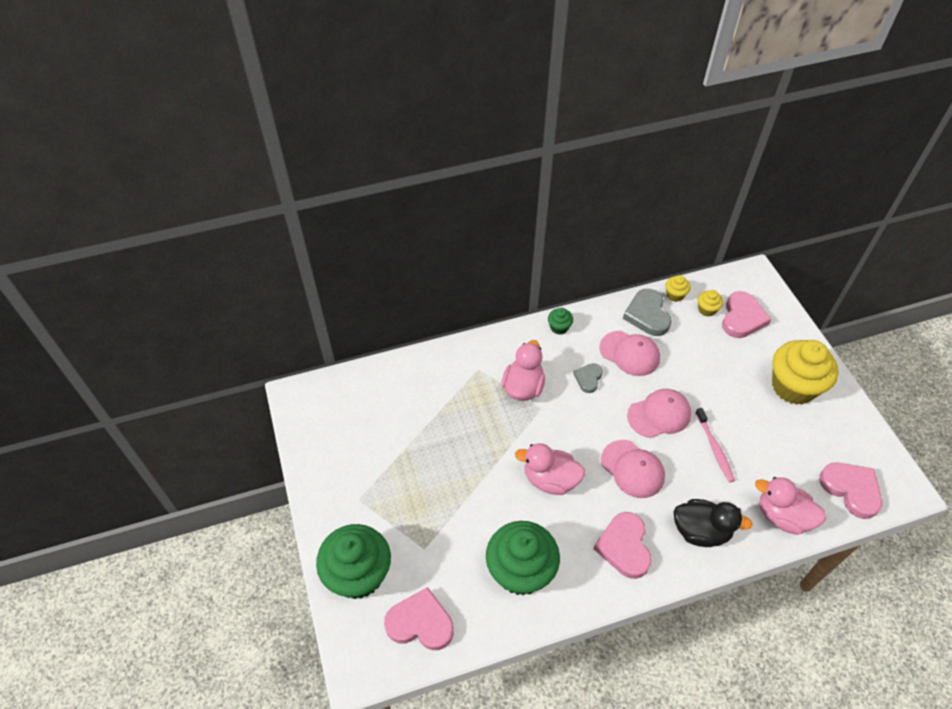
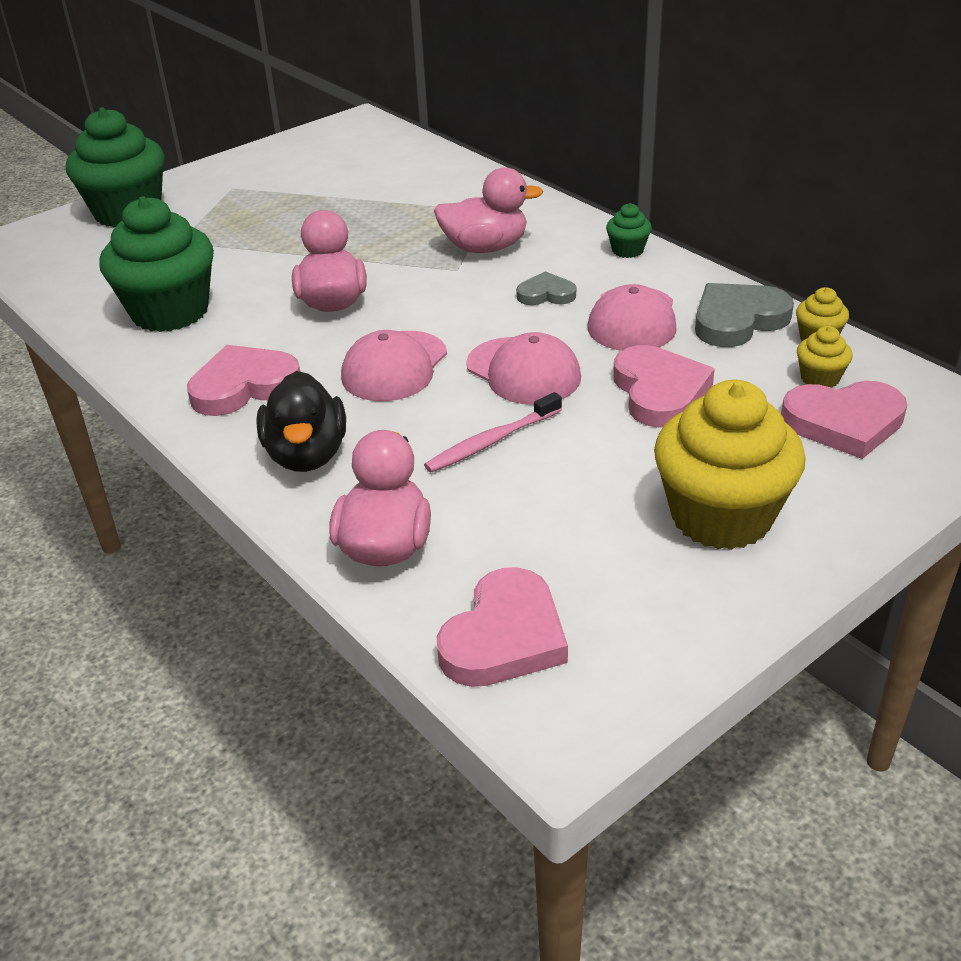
camera: 70 degrees right, 15 degrees down
pink heart [384,587,454,650] -> pink heart moved to [613,345,715,428]

